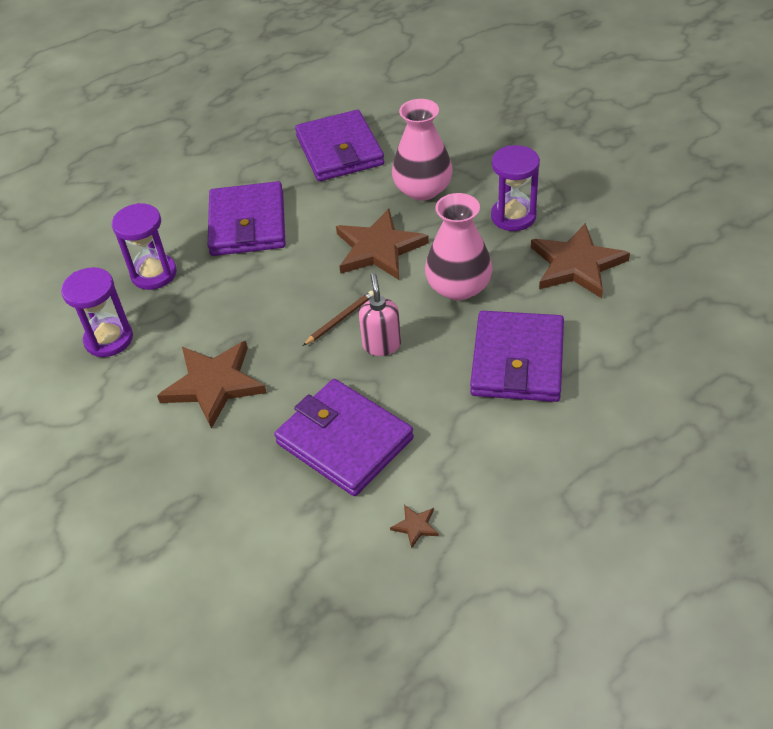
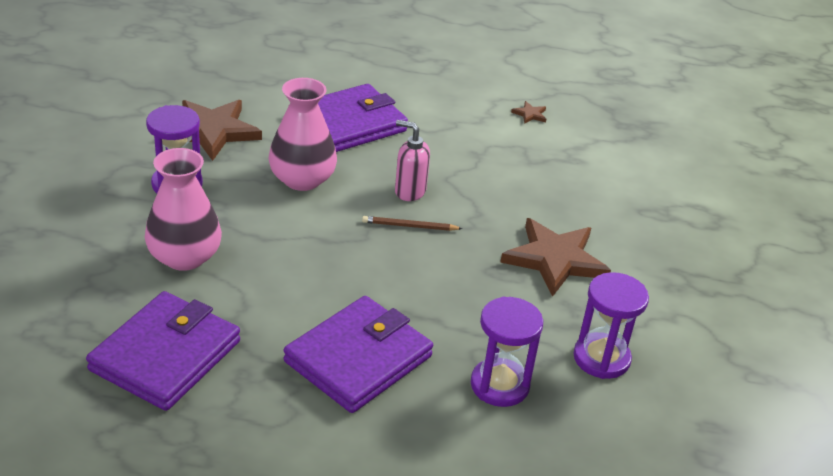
camera: 140 degrees left, 10 degrees down
purple wallet [274,379,414,496] -> none
brown star [336,209,429,280] -> none
pink soap dispenser [359,273,401,356] -> pink soap dispenser turned 75 degrees clockwise [395,120,430,201]

